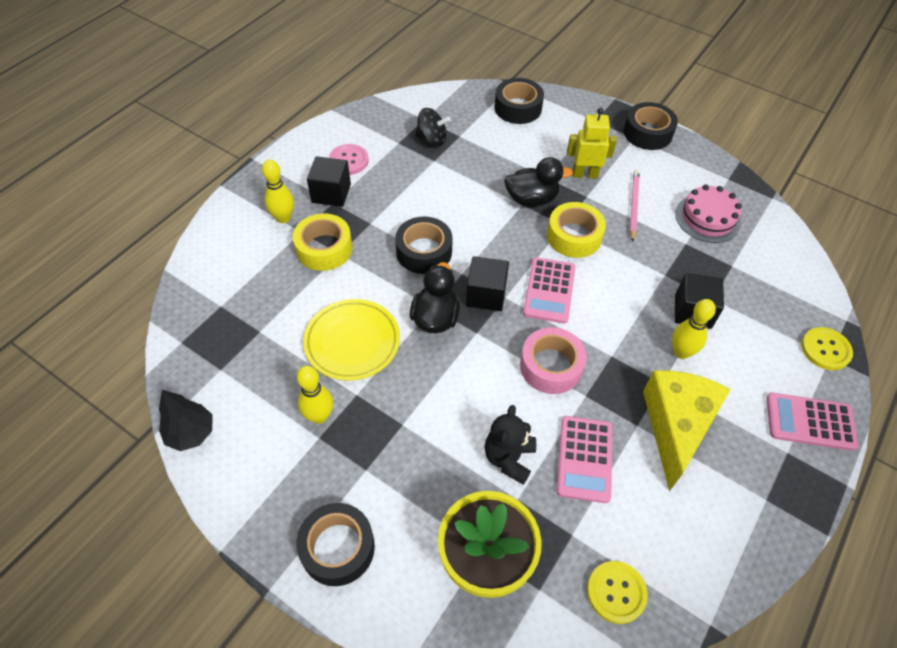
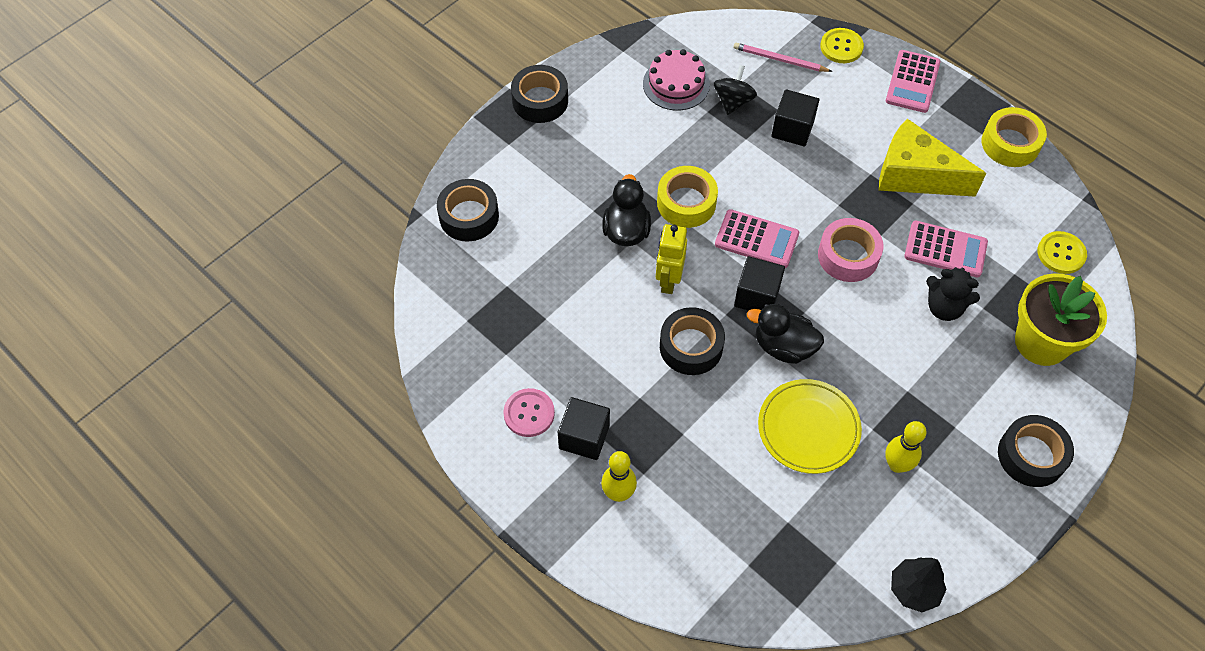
camera: 80 degrees left, 5 degrees up
yellow tape [293,214,353,271] -> yellow tape moved to [982,107,1047,167]
black spinning top [415,108,450,146] -> black spinning top moved to [714,65,757,115]
yellow robot [567,108,617,178] -> yellow robot moved to [656,224,687,294]
pink pencil [630,170,640,242] -> pink pencil moved to [734,43,832,72]
yellow bowling pin [672,299,716,359] -> none

